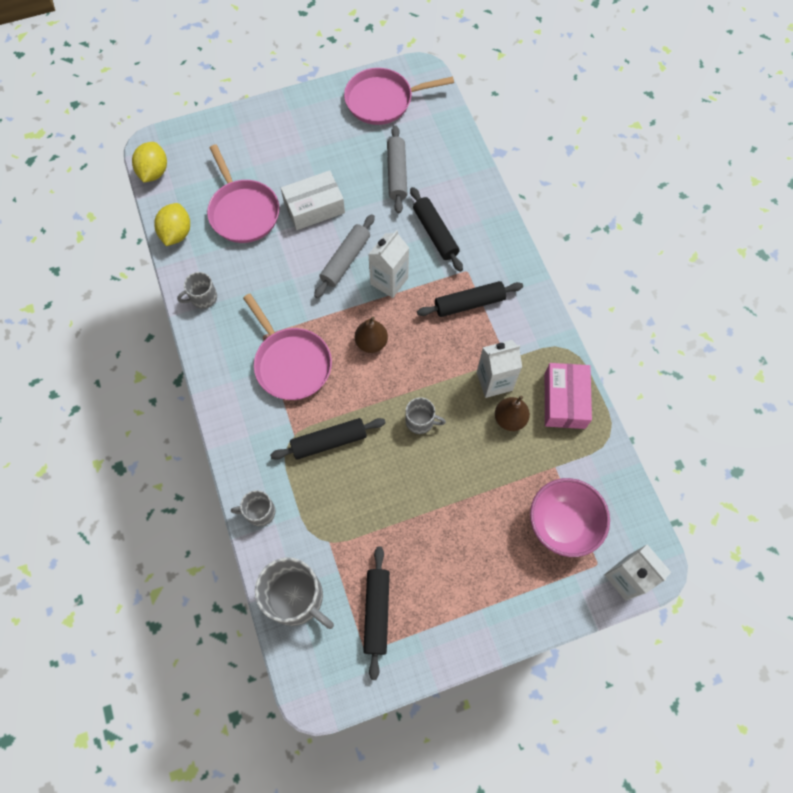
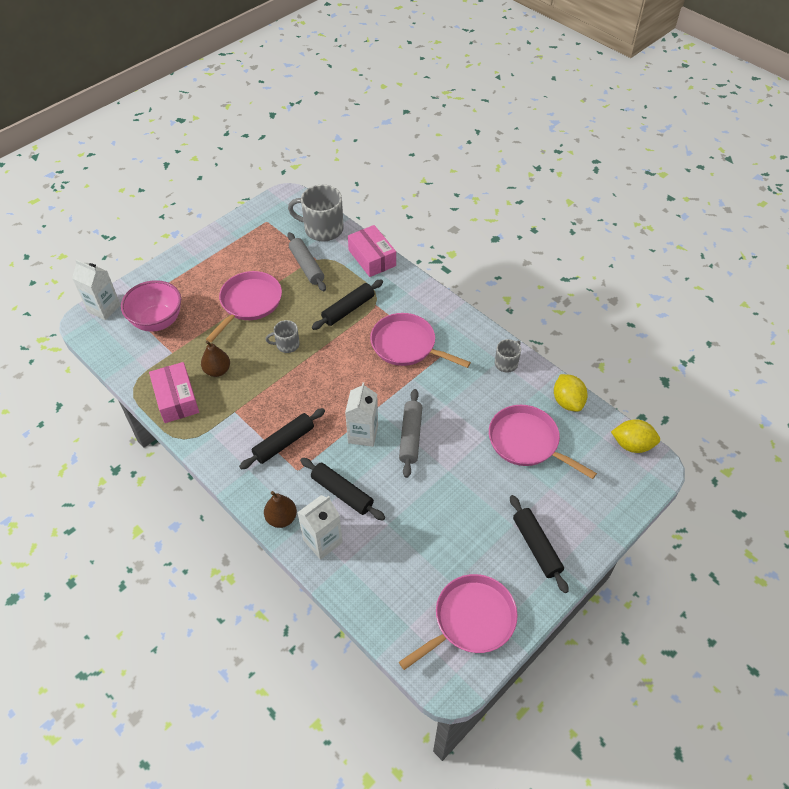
camera: 155 degrees right, 15 degrees down
yellow lemon [132,142,167,183] -> yellow lemon turned 60 degrees counterclockwise [611,419,660,453]
grey mug [231,490,276,526] -> pink box [348,225,396,277]
white box [281,170,345,230] -> none
brown pear [355,317,388,353] -> brown pear moved to [264,491,297,528]
black rolling pin [363,546,390,680] -> black rolling pin moved to [510,495,569,593]
grey rolling pin [387,125,407,213] -> grey rolling pin moved to [287,232,326,291]
white carton [477,340,522,398] -> white carton moved to [297,495,343,560]
none -> pink pan [206,271,282,342]

